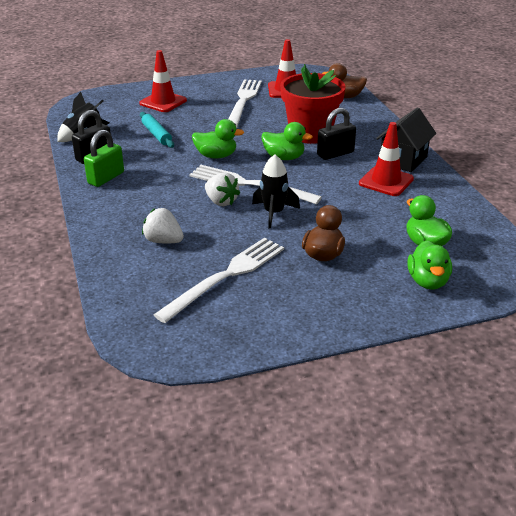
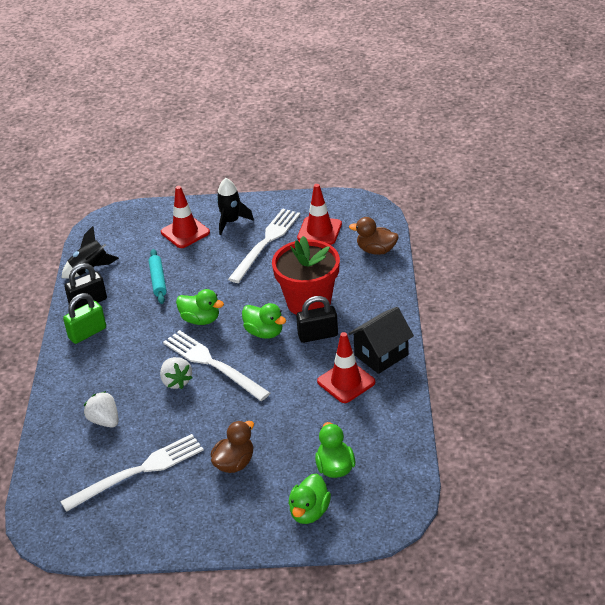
camera: 20 degrees right, 5 degrees up
black rocket [252,154,300,229] -> black rocket moved to [216,178,254,235]

